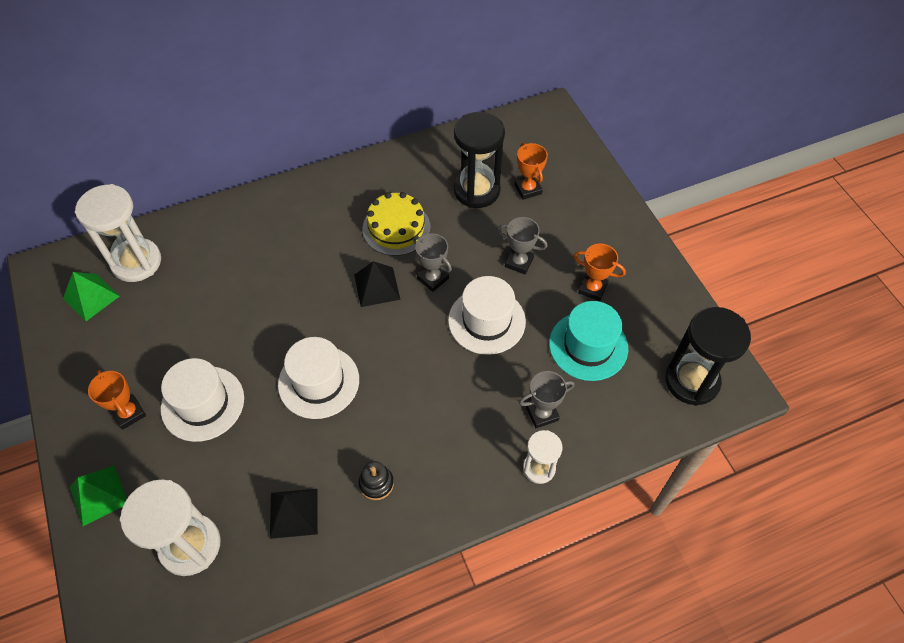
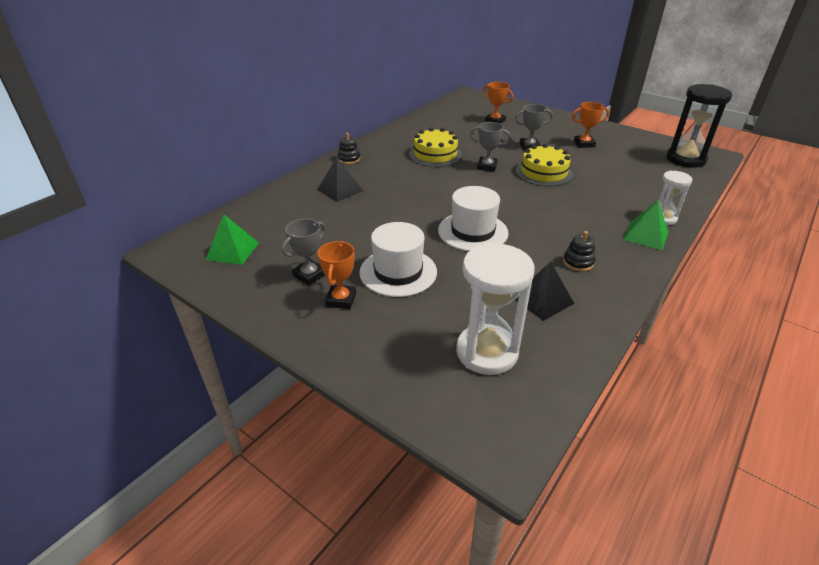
camera: 30 degrees left, 20 degrees down
green pyramid [70,465,127,526] -> green pyramid moved to [623,200,668,251]
white hourglass [75,184,161,282] -> none
orange trophy [88,370,146,429] -> orange trophy turned 75 degrees clockwise [317,241,356,309]
black pyramid [354,261,400,307] -> black pyramid moved to [317,157,363,202]
white hat [448,276,526,355] -> yellow cake [516,144,573,186]
black hourglass [454,112,505,208] -> none
grey trophy [519,371,575,428] -> grey trophy moved to [282,219,326,285]
turquoise hat [549,301,628,381] -> none
none -> black stacking toy [338,133,361,164]

